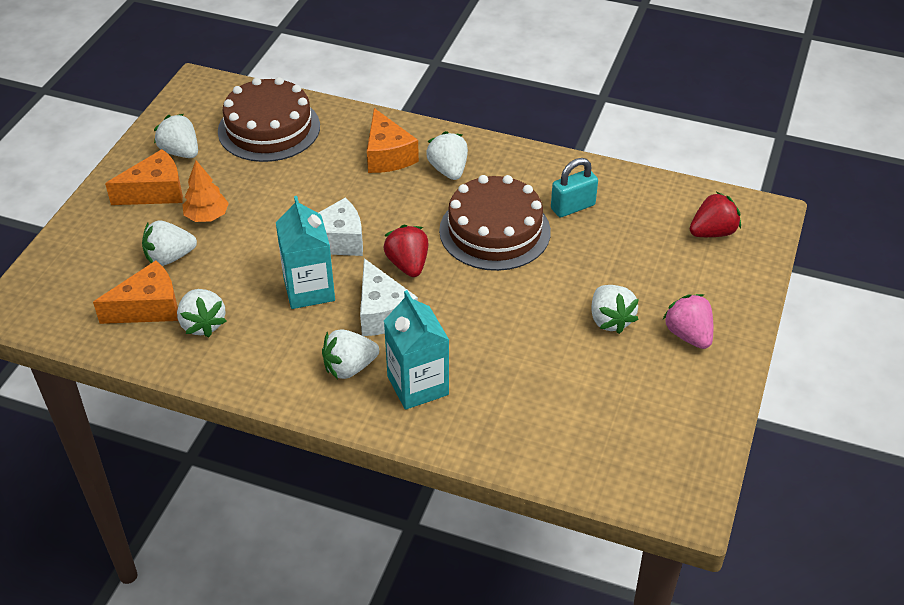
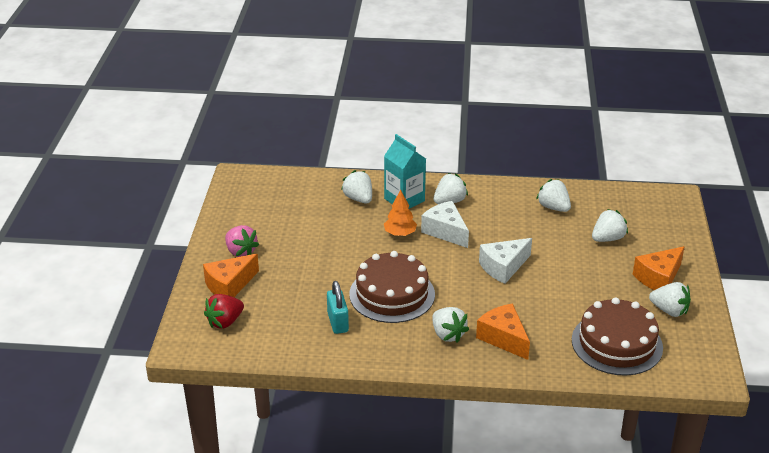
camera: 165 degrees right, 10 degrees down
orange cheese [93,261,178,324] -> orange cheese moved to [203,254,259,297]
orange tree [182,160,229,222] -> orange tree moved to [384,190,417,236]
turquoise carton [276,196,335,309] -> none
red strawberry [383,225,428,277] -> none
turquoise padlock [551,158,598,218] -> turquoise padlock turned 60 degrees counterclockwise [327,281,349,334]
white strawberry [591,285,639,334] -> white strawberry moved to [341,170,372,203]

